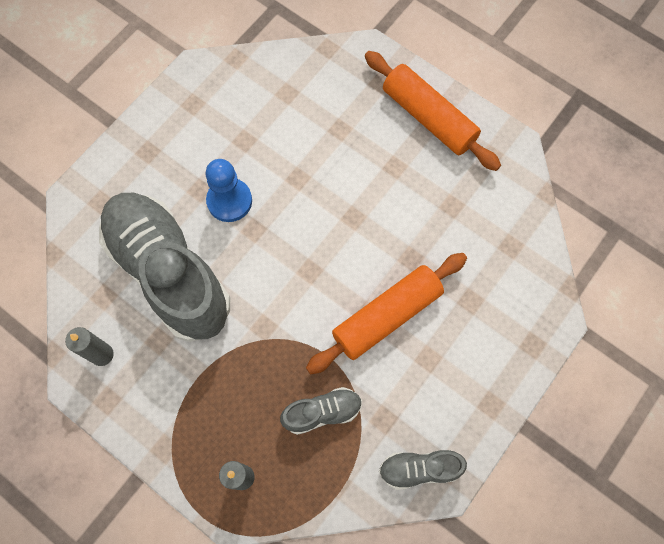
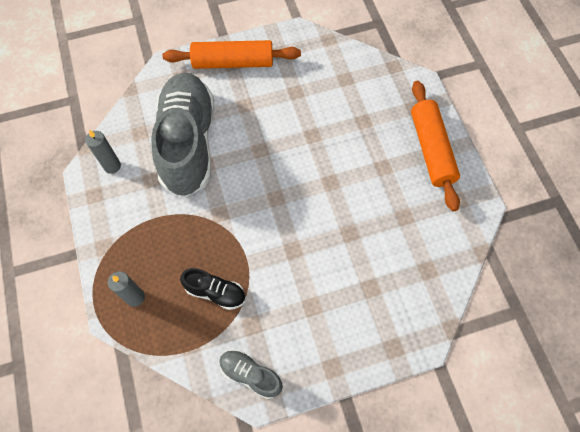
camera: 35 degrees right, 5 degrees down
blue pawn [206,159,252,222] -> none
grey shoe [280,387,362,435] -> black shoe [180,268,246,310]
orange rolling pin [306,253,467,374] -> orange rolling pin moved to [162,40,301,69]

